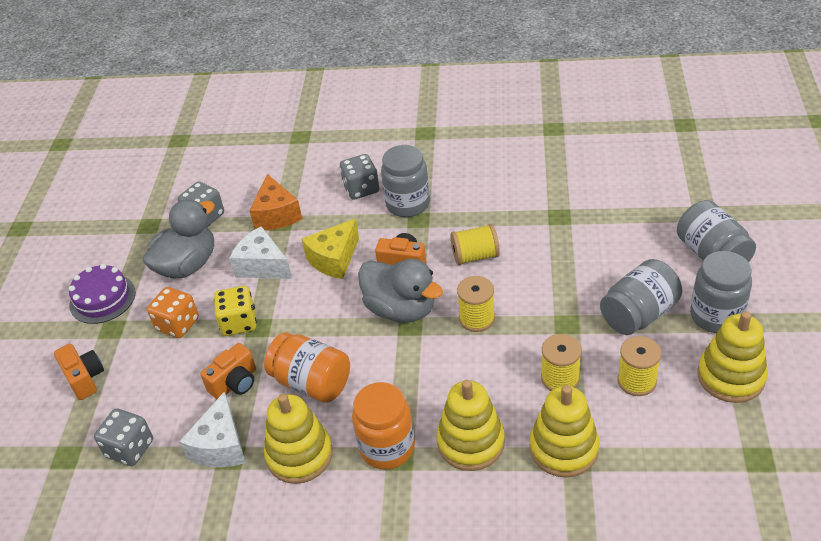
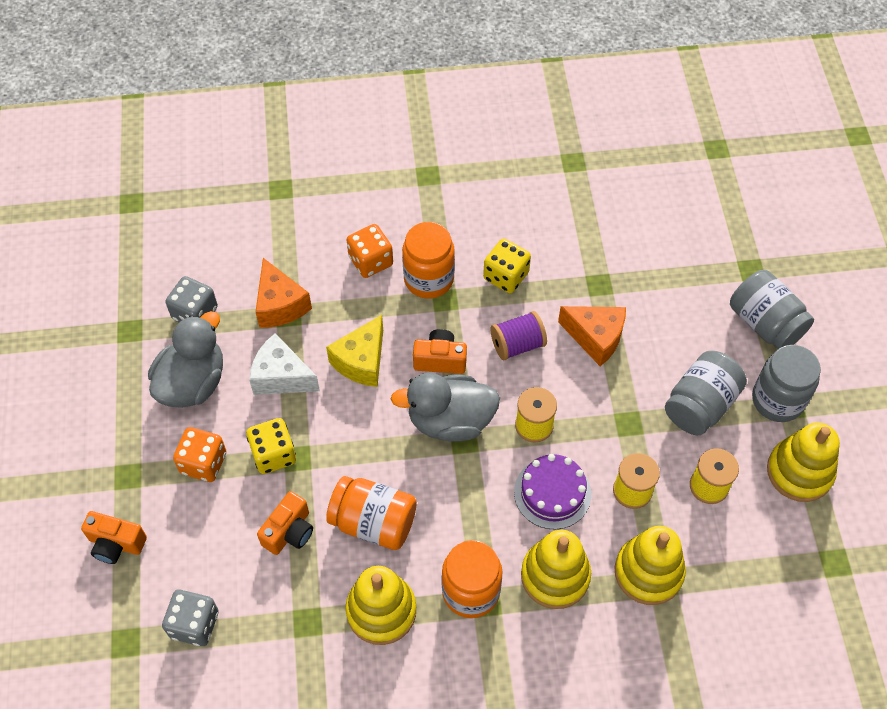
camera: 15 degrees left, 15 degrees up
orange camera [54,344,104,400] -> orange camera turned 150 degrees clockwise [81,511,147,564]
purple cake [69,264,136,324] -> purple cake moved to [514,454,591,530]
white cheese [179,392,246,467] -> none
grey dice [340,154,379,200] -> orange dice [347,224,393,278]
grey duck [358,259,443,323] -> grey duck turned 150 degrees clockwise [391,373,500,442]
grey jar [381,145,430,217] -> orange jar [402,222,455,299]
yellow spool [450,224,500,265] -> purple spool [490,311,547,360]
none -> yellow dice [483,239,531,293]
none -> orange cheese [558,306,626,366]

